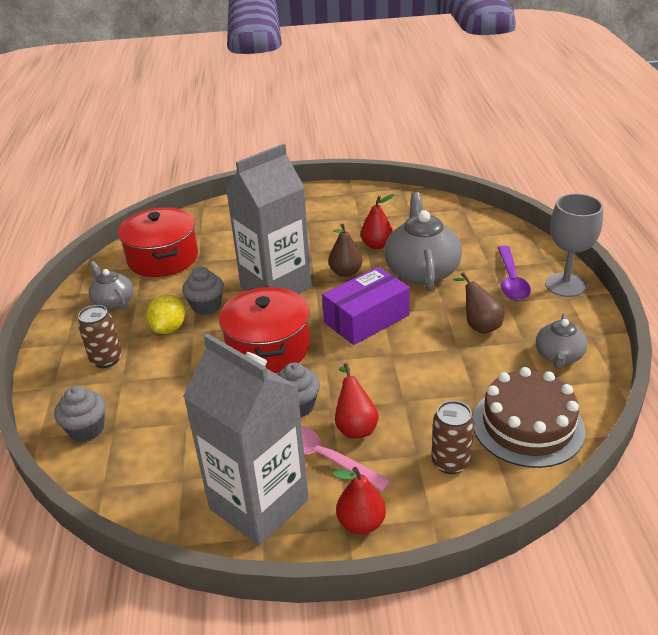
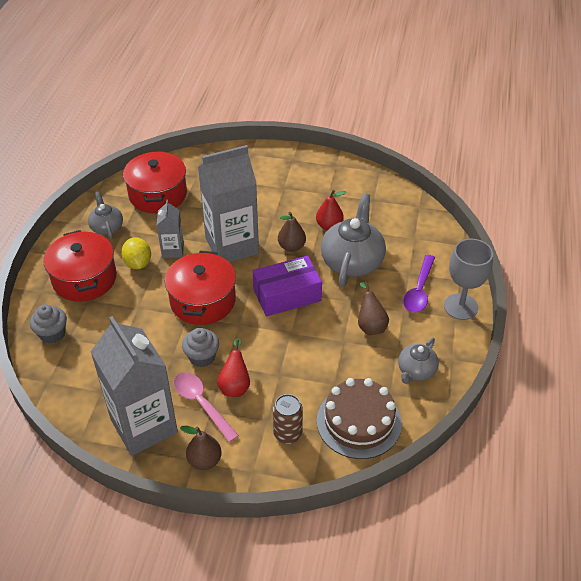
camera: 15 degrees right, 10 degrees up
brown can [78,305,122,368] -> red pot [43,230,117,302]
yellow lemon [146,294,185,334] -> yellow lemon turned 45 degrees counterclockwise [121,237,151,270]
grey cupcake [182,266,224,315] -> grey carton [157,200,184,258]
red pear [332,467,386,534] -> brown pear [180,426,222,470]

